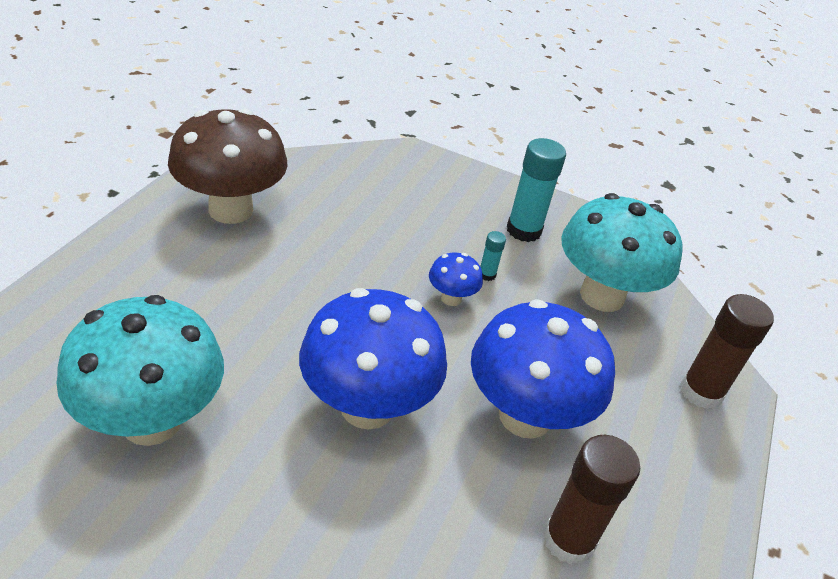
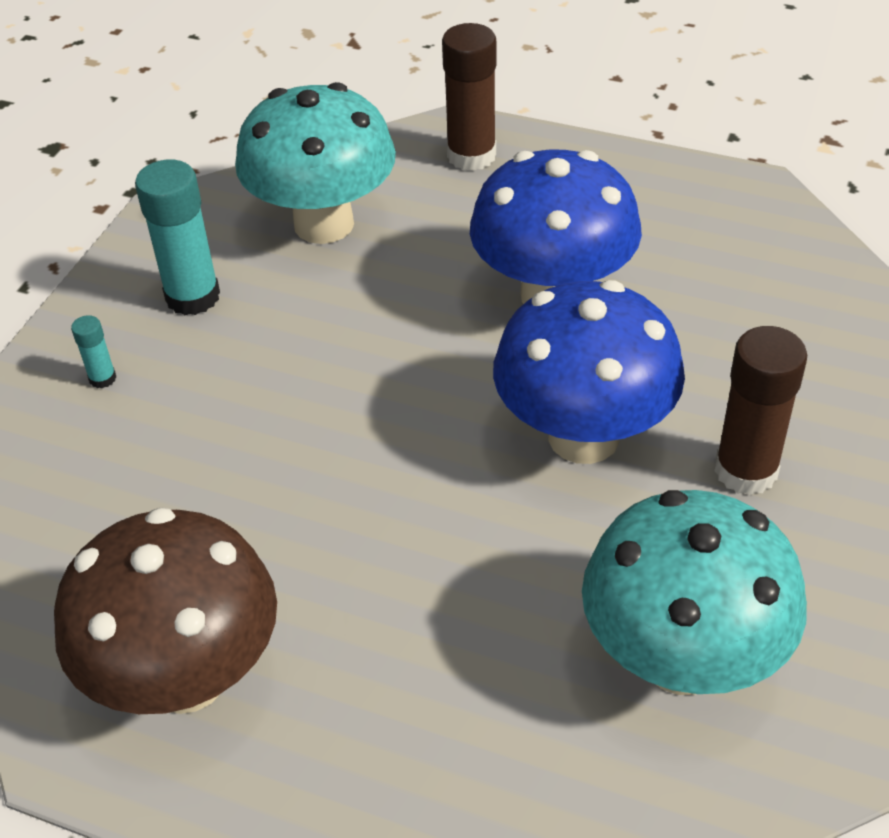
camera: 85 degrees left, 5 degrees up
blue mushroom [429,253,483,306] -> none
turquoise glue stick [480,231,506,281] -> turquoise glue stick moved to [71,315,116,388]
brown glue stick [543,435,640,565] -> brown glue stick moved to [714,326,807,495]

